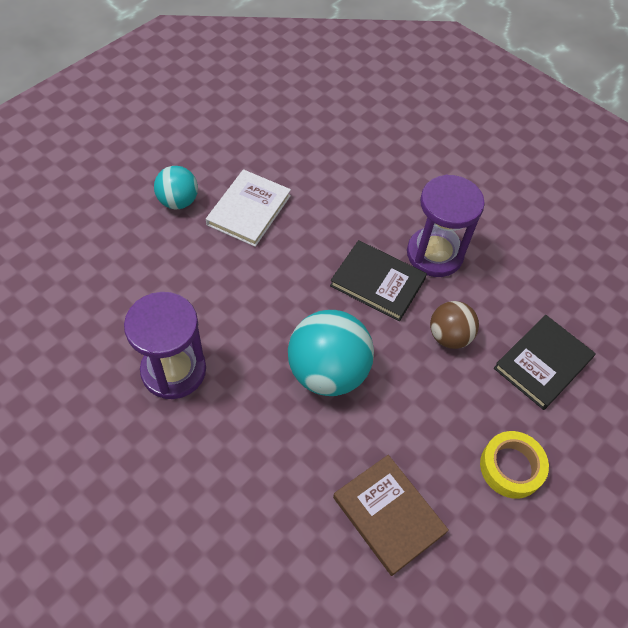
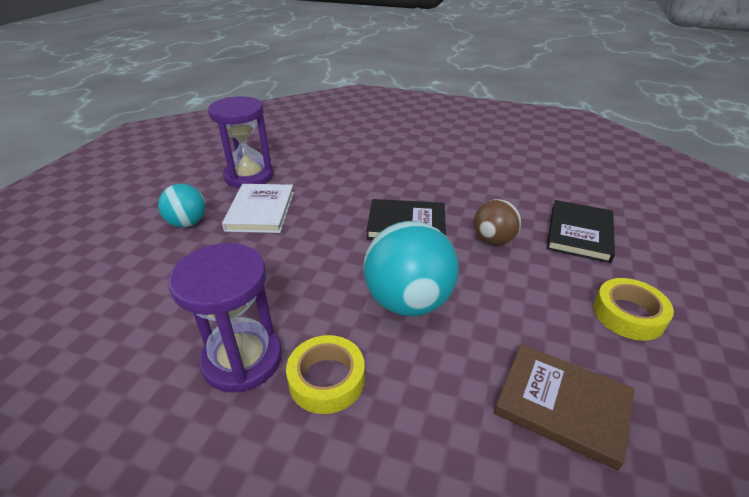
camera: 20 degrees left, 20 degrees down
purple hourglass [407,175,485,277] -> purple hourglass moved to [208,96,273,188]
none -> yellow tape [286,335,365,414]

